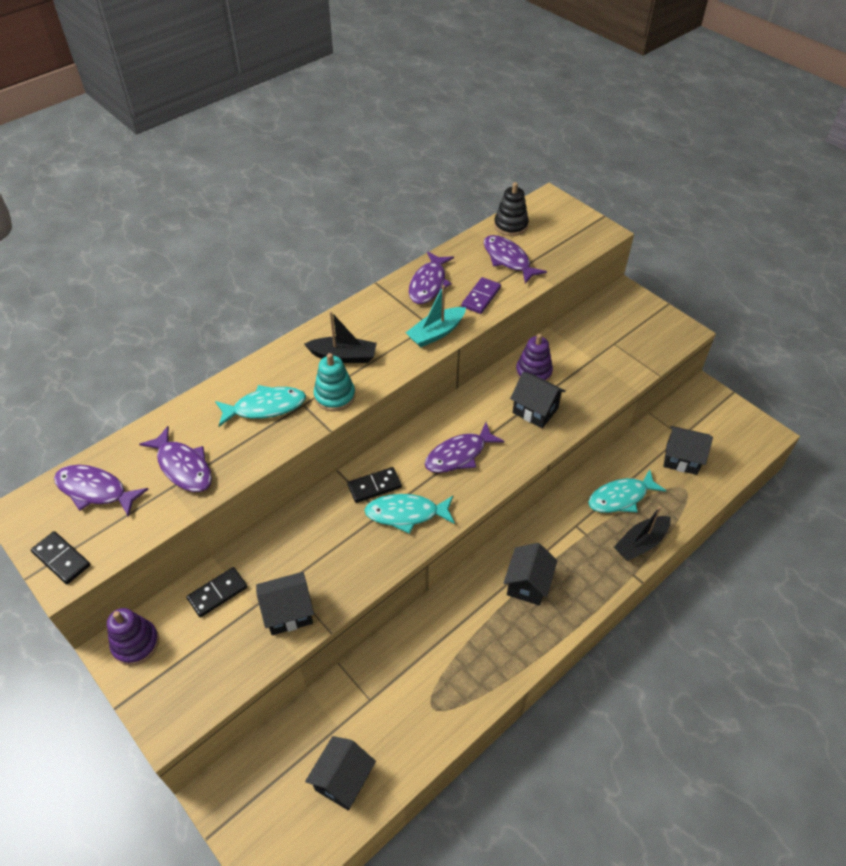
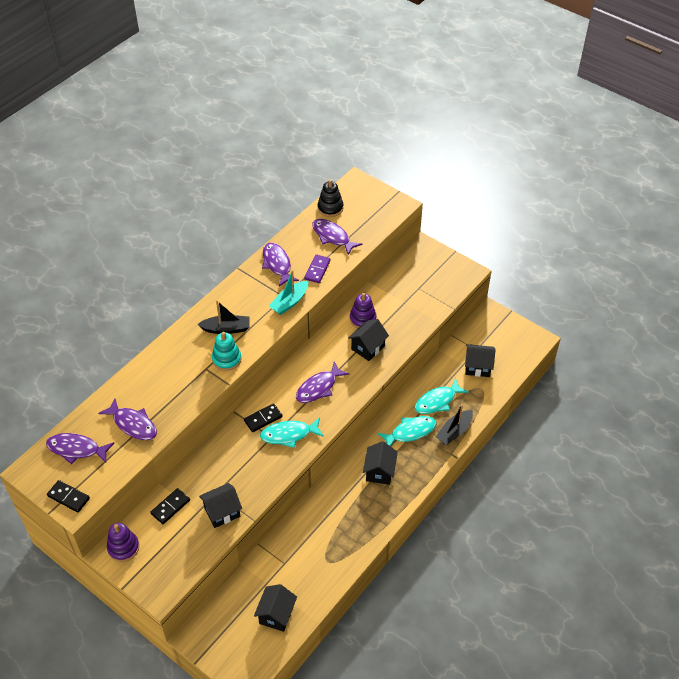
camera: 10 degrees left, 0 degrees up
turquoise fish [215,385,306,427] -> turquoise fish moved to [378,416,437,446]
purple fish [409,251,454,304] -> purple fish turned 150 degrees clockwise [262,243,299,287]
black house [510,372,566,428] -> black house turned 75 degrees counterclockwise [348,319,389,361]

